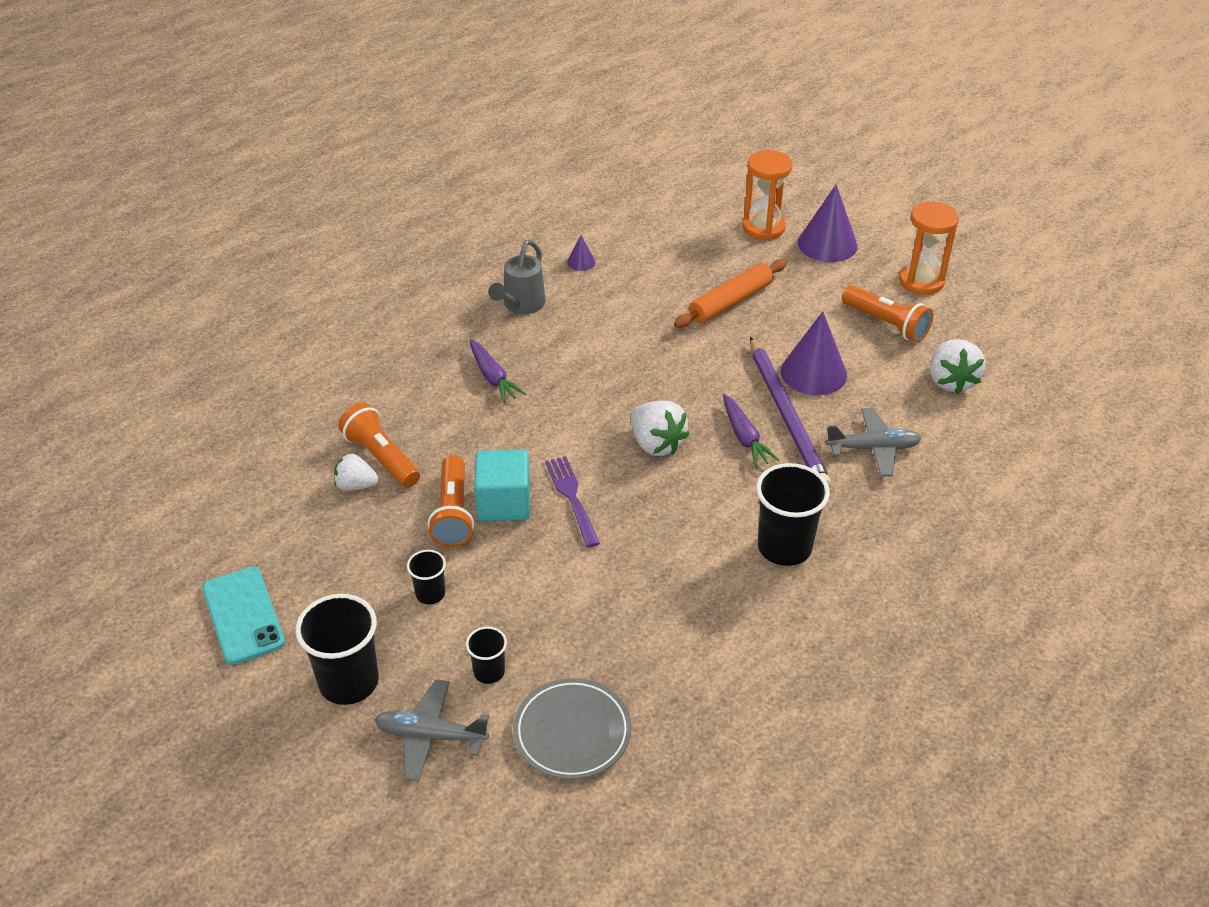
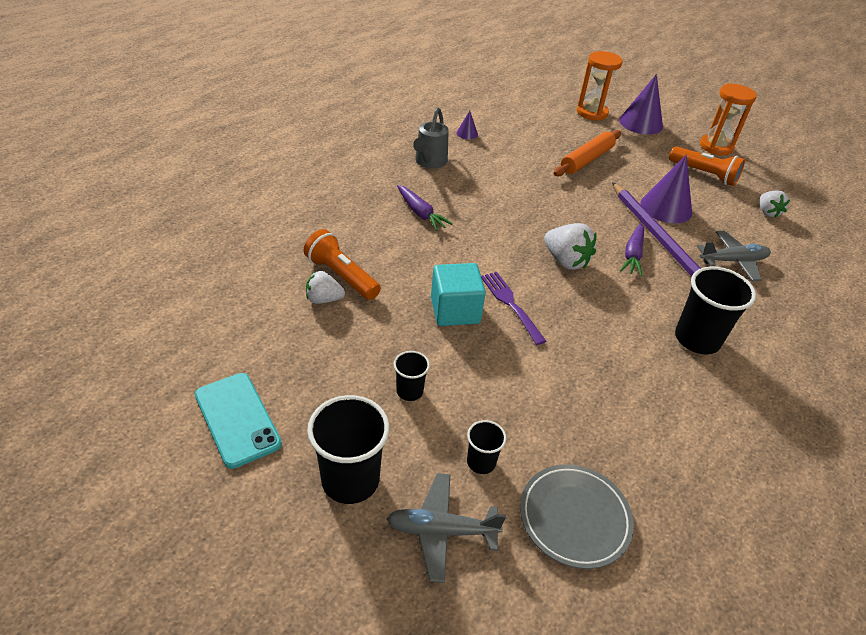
camera: 10 degrees left, 0 degrees up
orange flashlight [428,455,474,547] -> none
purple carrot [723,394,779,467] -> purple carrot turned 45 degrees clockwise [620,223,644,276]
white strawberry [930,339,985,394] -> white strawberry [760,190,790,217], size x0.65

